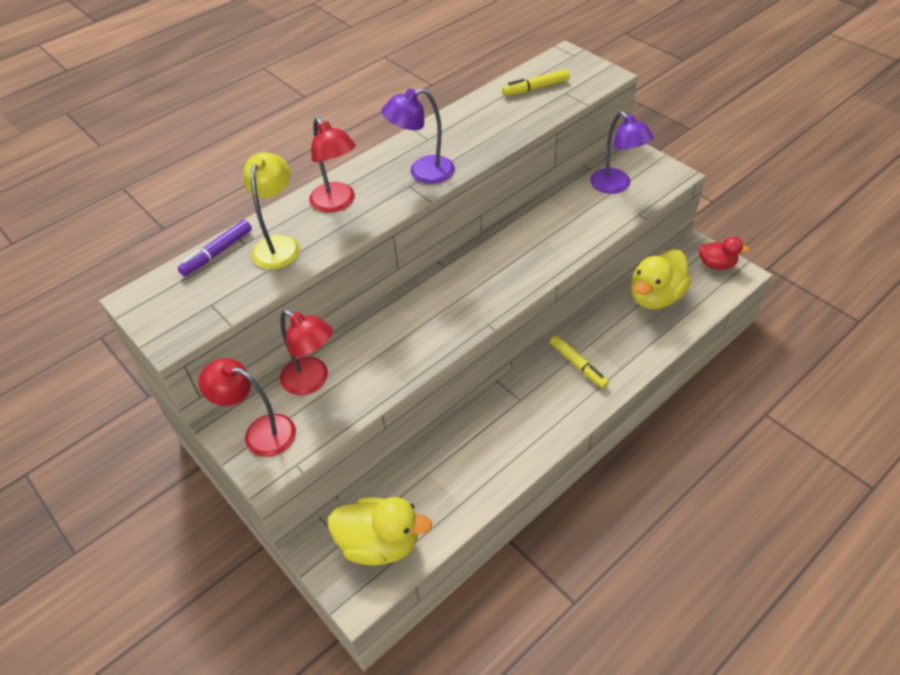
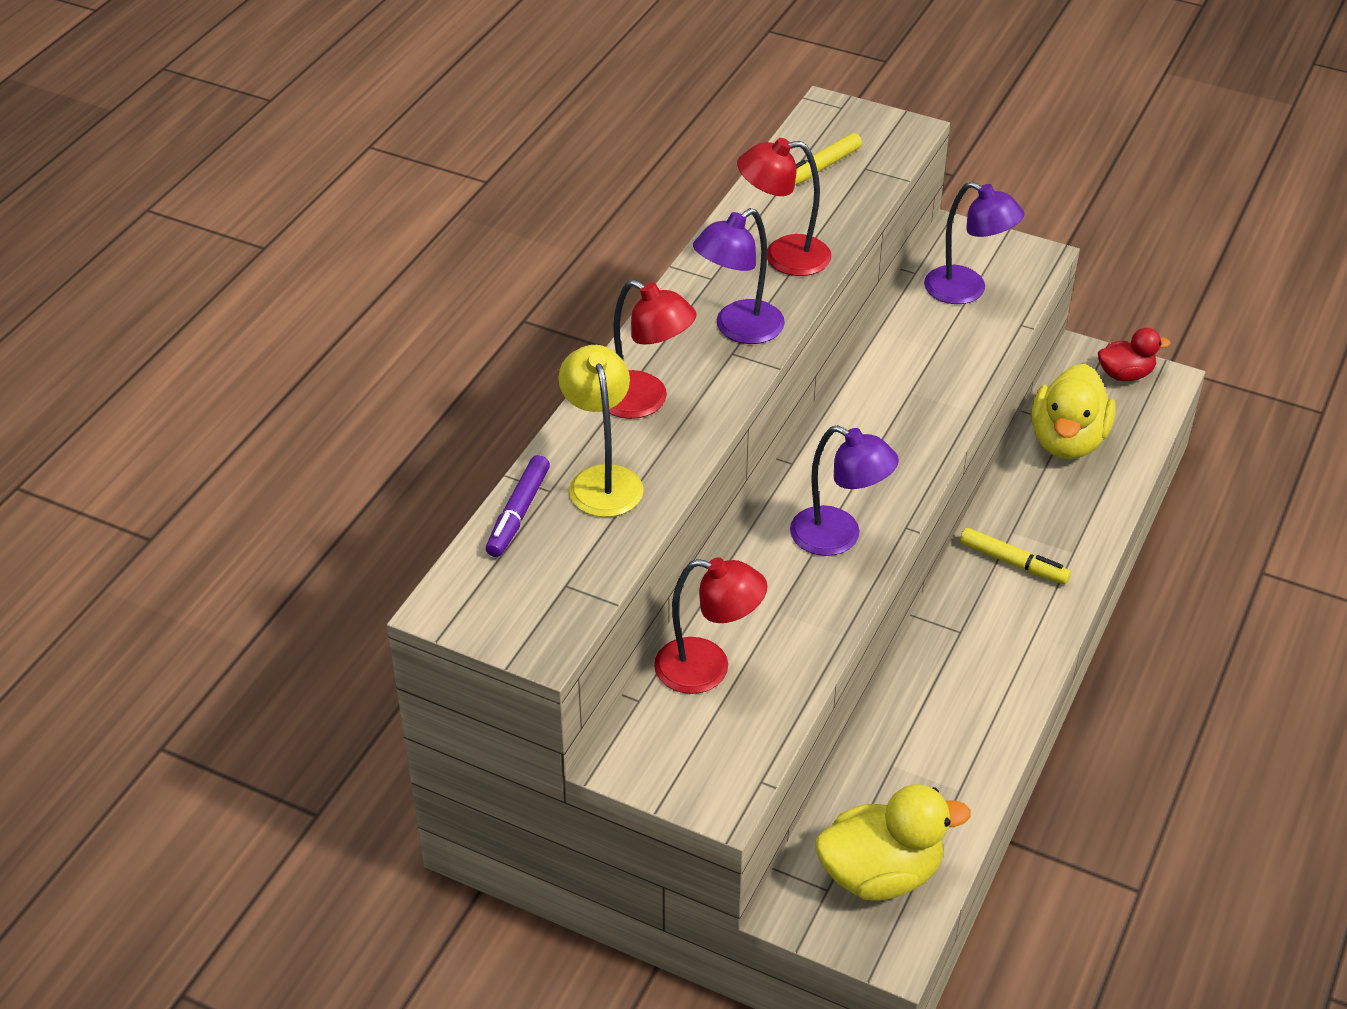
camera: 25 degrees left, 5 degrees down
red lamp [198,358,296,457] -> red lamp moved to [737,138,831,276]
none -> purple lamp [790,425,899,556]

